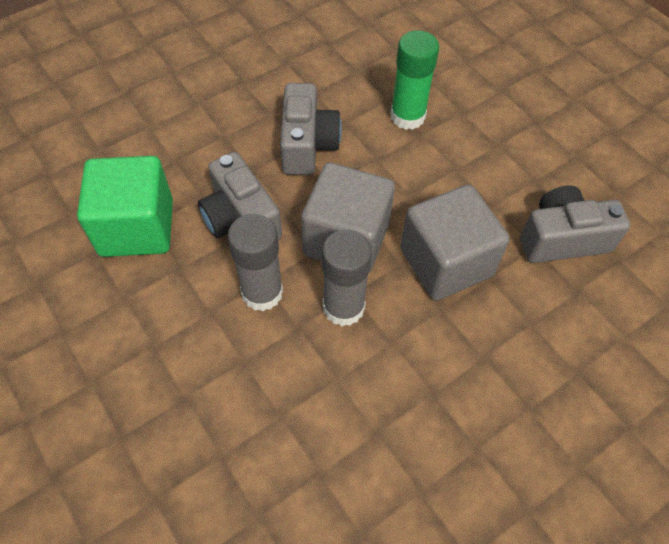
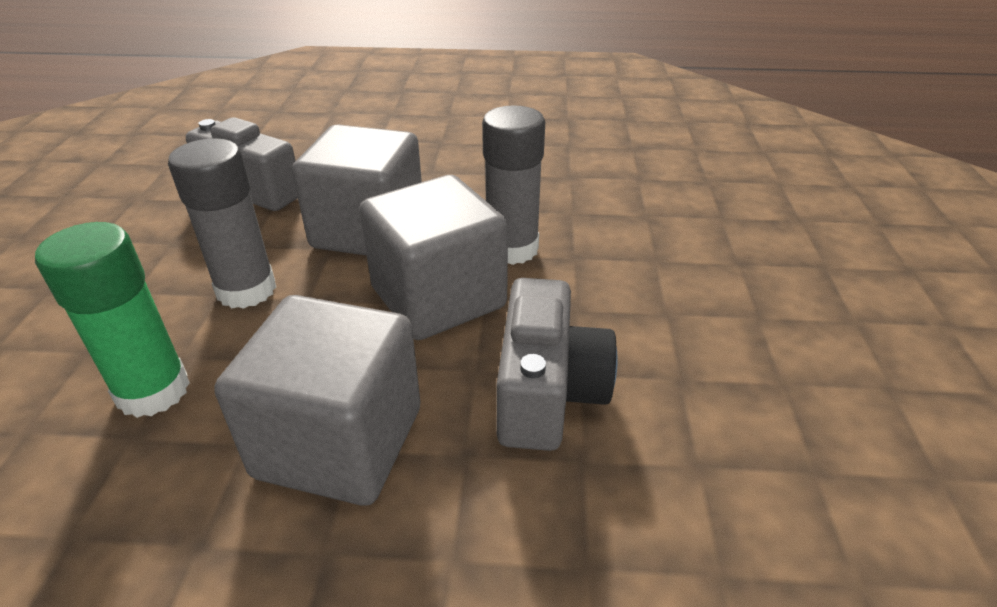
camera: 140 degrees left, 20 degrees down
green cube [77,156,173,257] -> none
grey glue stick [228,214,283,311] -> grey glue stick moved to [168,138,276,309]
grey camera [280,83,342,175] -> grey cube [214,295,420,506]

